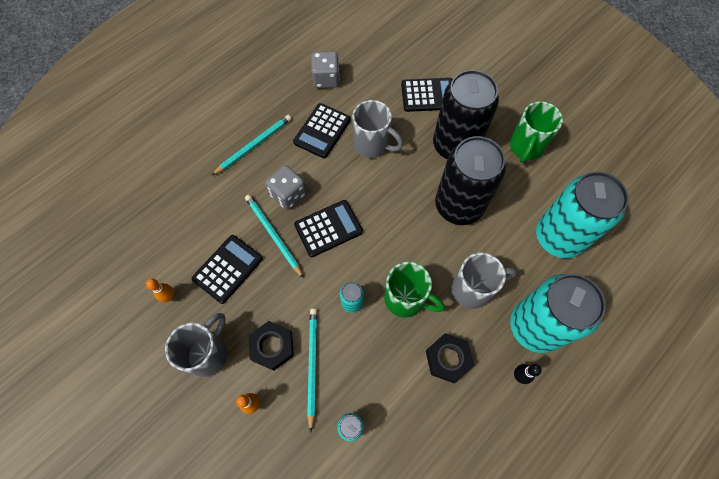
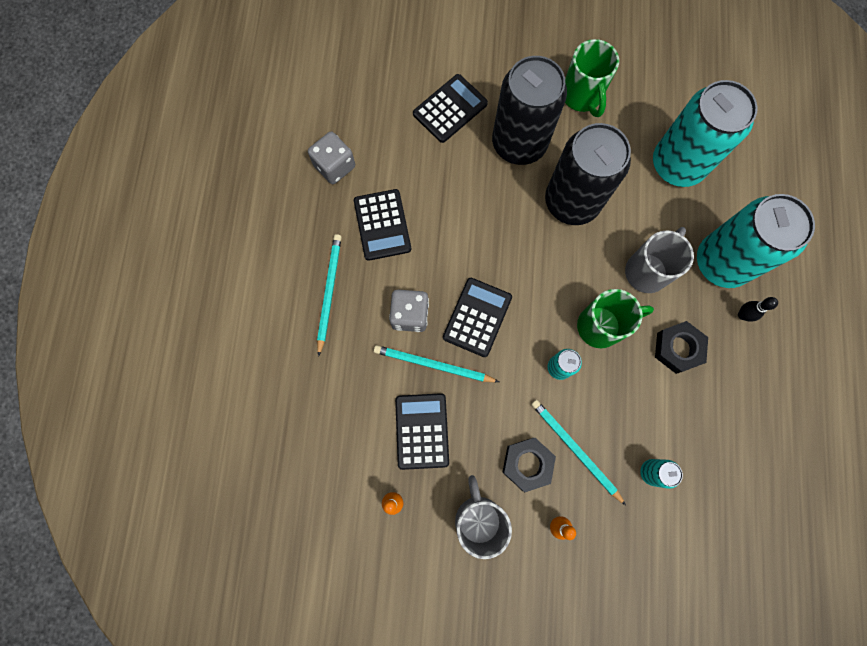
camera: 40 degrees left, 10 degrees up
grey mug [352,100,403,158] -> none

